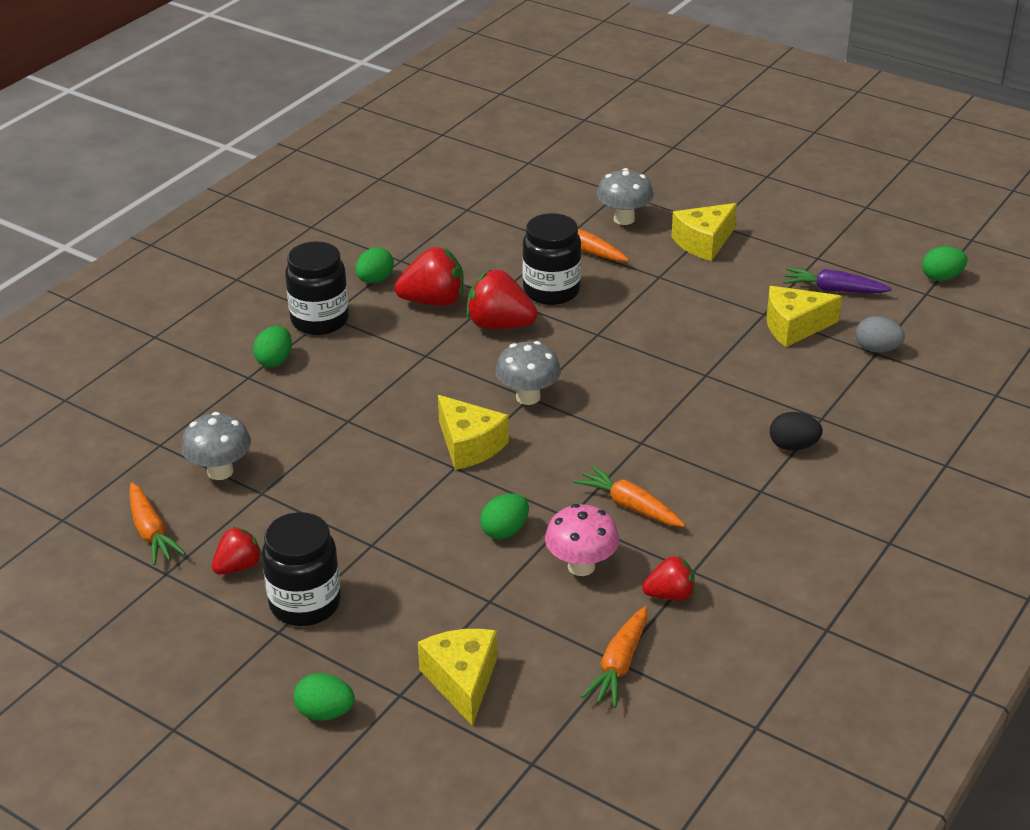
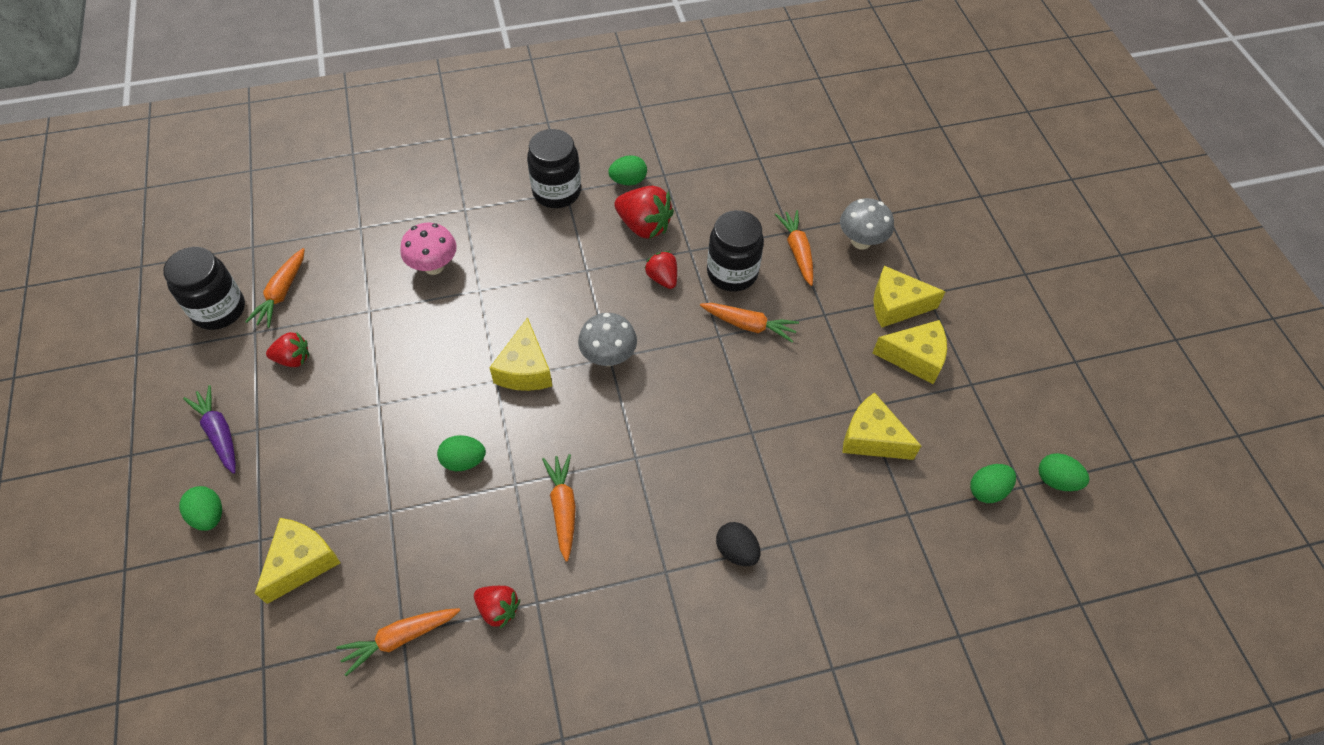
camera: 40 degrees right, 20 degrees up
grey mushroom [181,412,251,480] -> none
green egg [253,325,292,367] -> green egg moved to [970,464,1016,503]
black jar [262,512,341,626] -> black jar moved to [163,247,245,330]
red strawberry [467,269,538,329] -> red strawberry [644,251,677,289], size x0.61
pink mushroom [545,504,619,576] -> pink mushroom moved to [400,223,457,275]
purple carrot [783,267,892,293] -> purple carrot moved to [183,385,236,474]
grey egg [856,316,905,353] -> none
none -> orange carrot [700,303,799,343]
none -> yellow cheese [872,320,947,384]

